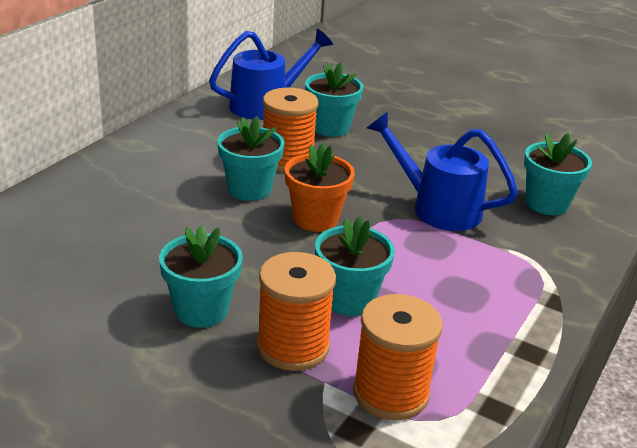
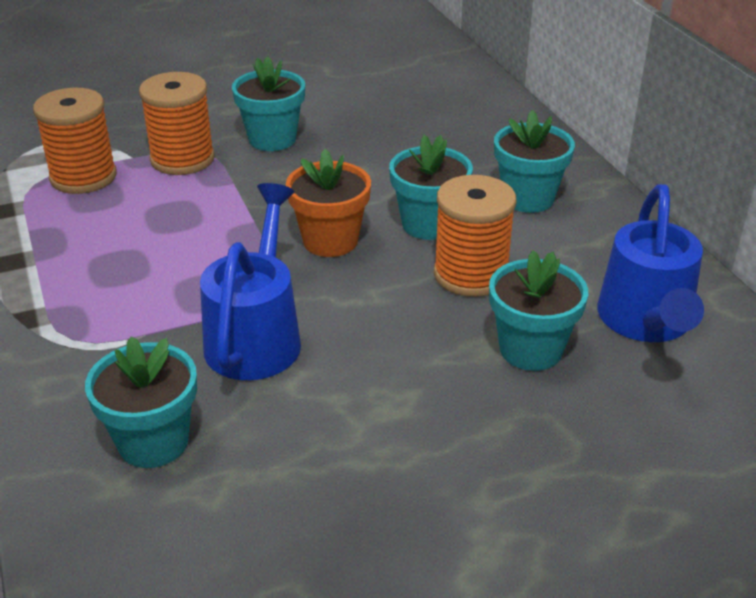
camera: 130 degrees right, 5 degrees up
turquoise flower pot [315,216,395,316] -> turquoise flower pot moved to [494,110,575,213]
blue watering can [367,112,518,231] -> blue watering can turned 60 degrees counterclockwise [200,183,301,380]

